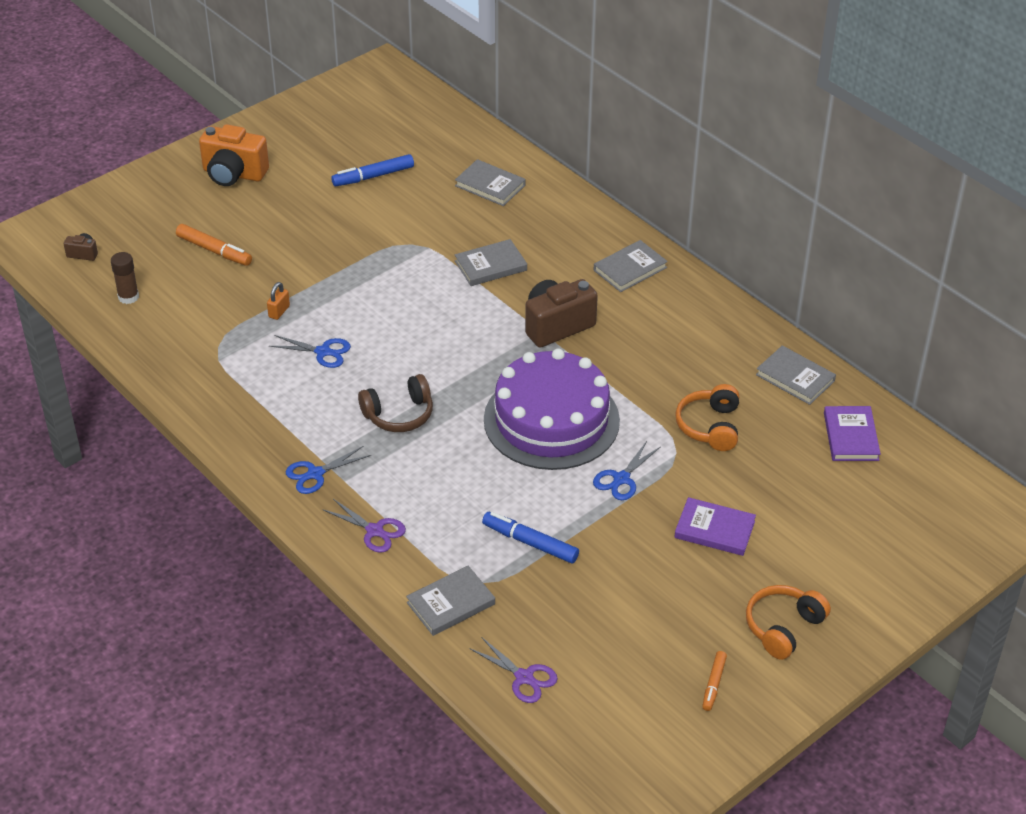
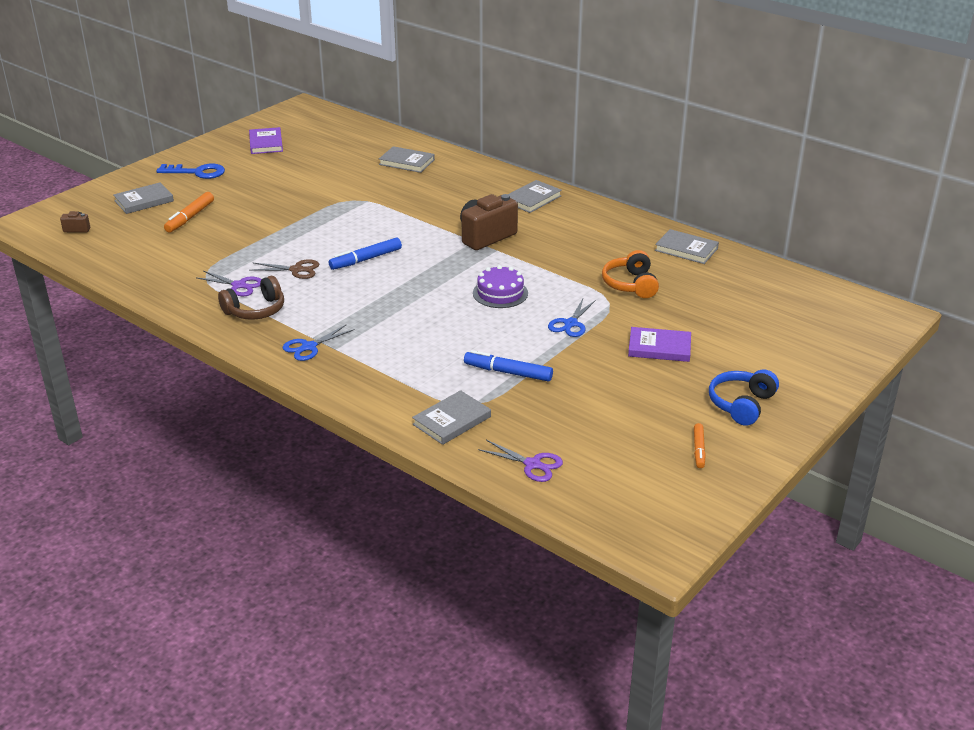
camera: 10 degrees left, 10 degrees down
brown glue stick [111,252,139,304] -> none
orange marker [176,224,252,266] -> orange marker turned 90 degrees clockwise [164,192,214,233]
orange camera [199,124,269,186] -> blue key [156,164,225,179]
orange padlock [267,282,290,320] -> none
blue scissors [269,335,351,368] -> brown scissors [249,259,319,279]
purple scissors [322,499,406,553] -> purple scissors moved to [197,271,262,296]
blue marker [331,154,414,186] -> blue marker moved to [329,237,402,270]
brown headphones [358,374,433,432] -> brown headphones moved to [218,276,284,320]
grey book [455,239,527,286] -> grey book moved to [113,182,174,214]
purple cake [484,349,620,470] -> purple cake [473,265,528,308], size x0.48
orange headphones [746,585,831,660] -> blue headphones [709,369,779,426]
purple book [824,406,881,461] -> purple book moved to [249,127,283,154]

